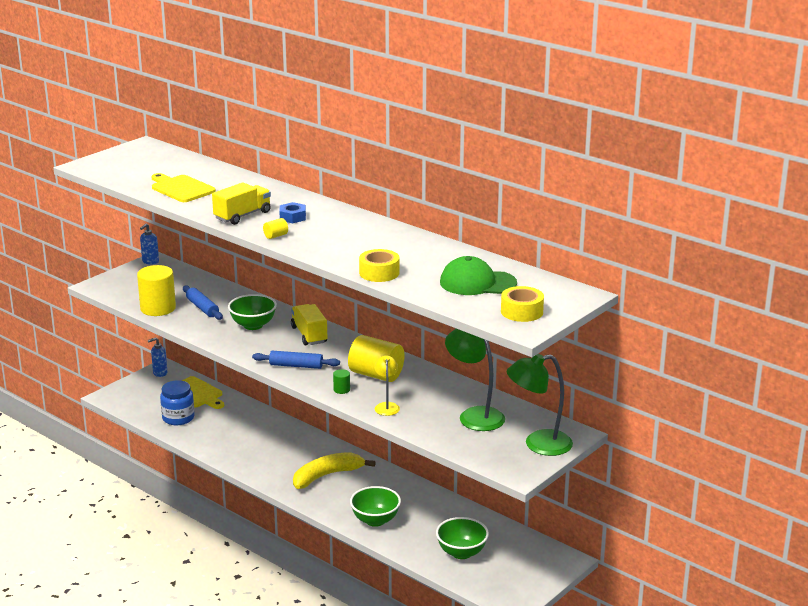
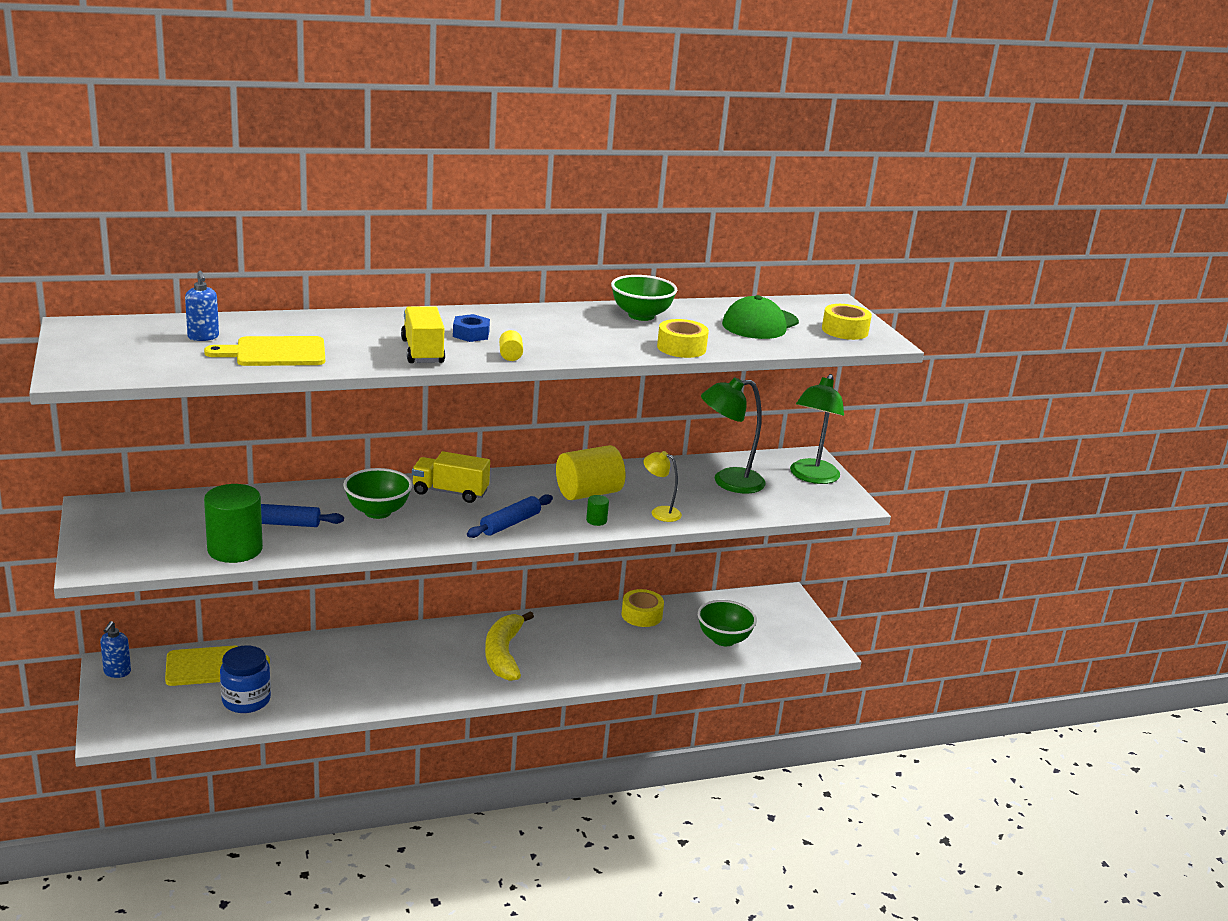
camera: 60 degrees left, 0 degrees up
yellow cylinder [137,265,176,316] -> green cylinder [204,484,263,563]
blue soap dispenser [140,223,159,265] -> blue soap dispenser moved to [185,271,219,341]
green bowl [350,486,401,527] -> green bowl moved to [611,275,677,321]
none -> yellow tape [622,589,664,627]

